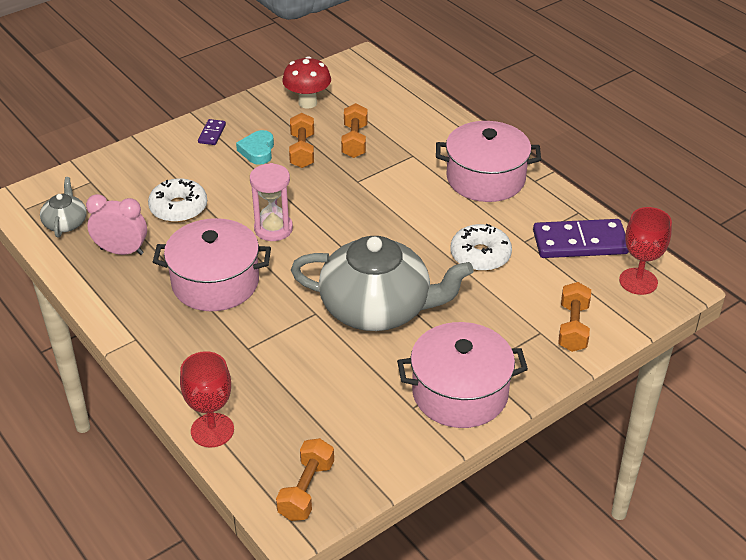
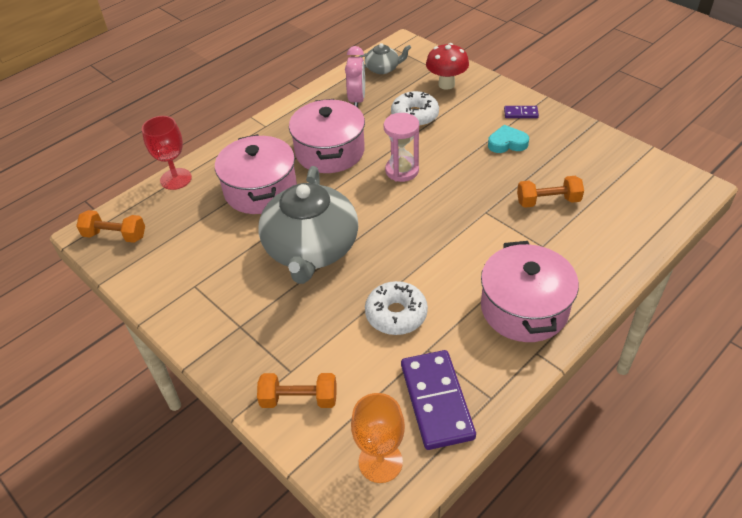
camera: 85 degrees right, 5 degrees up
red mushroom [282,56,331,109] -> red mushroom moved to [426,43,469,90]
orange dumbbell [289,113,314,168] -> none
pink pot [397,322,528,428] -> pink pot moved to [215,134,297,214]
red goblet [619,207,672,295] -> orange goblet [351,393,405,483]

